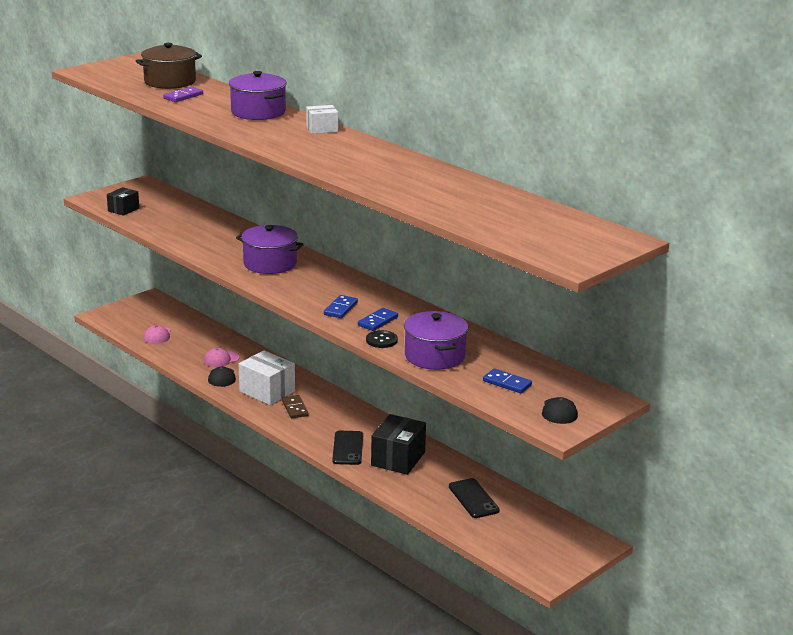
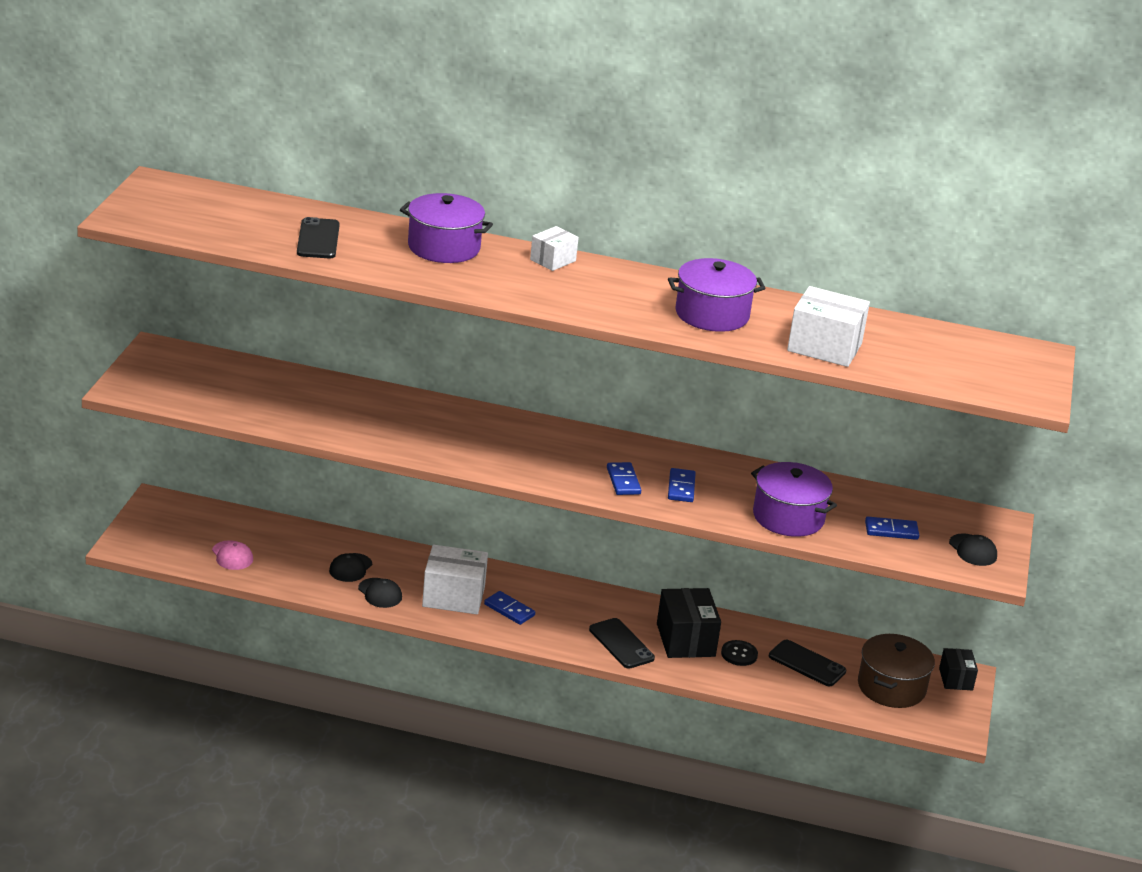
camera: 35 degrees left, 5 degrees up
black box [107,187,139,216] -> black box moved to [939,648,978,690]
brown pot [135,43,202,89] -> brown pot moved to [858,634,935,708]
purple domino [163,87,203,102] -> black phone [297,217,340,258]
pink cap [204,348,239,367] -> black cap [329,553,372,582]
purple pot [236,225,304,274] -> purple pot moved to [668,258,766,332]
brown domino [282,395,309,418] -> blue domino [484,591,535,625]
black button [366,330,398,348] -> black button moved to [721,640,758,666]
none -> white box [787,286,870,367]

